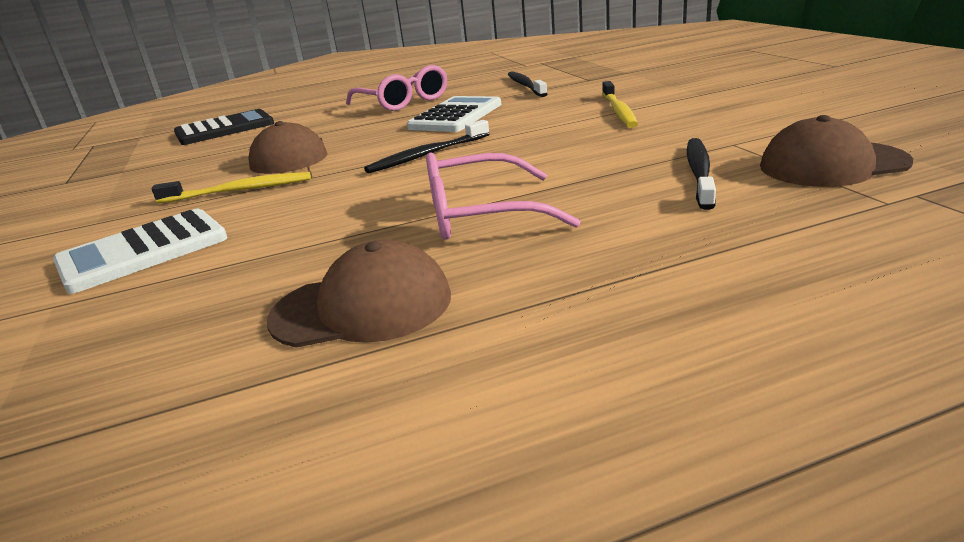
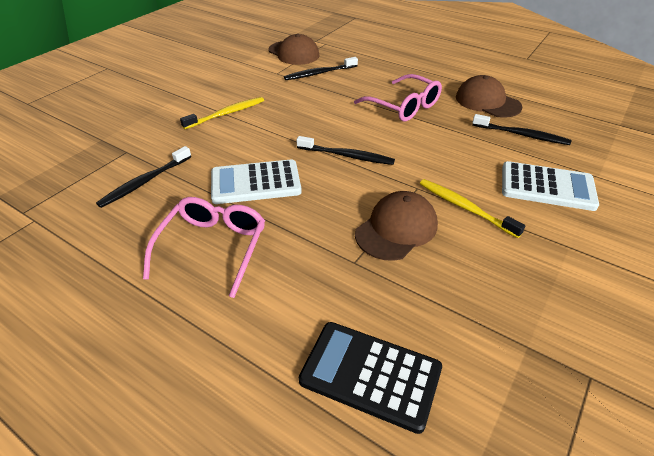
camera: 130 degrees left, 15 degrees up
none -> black toothbrush [472,114,571,145]

